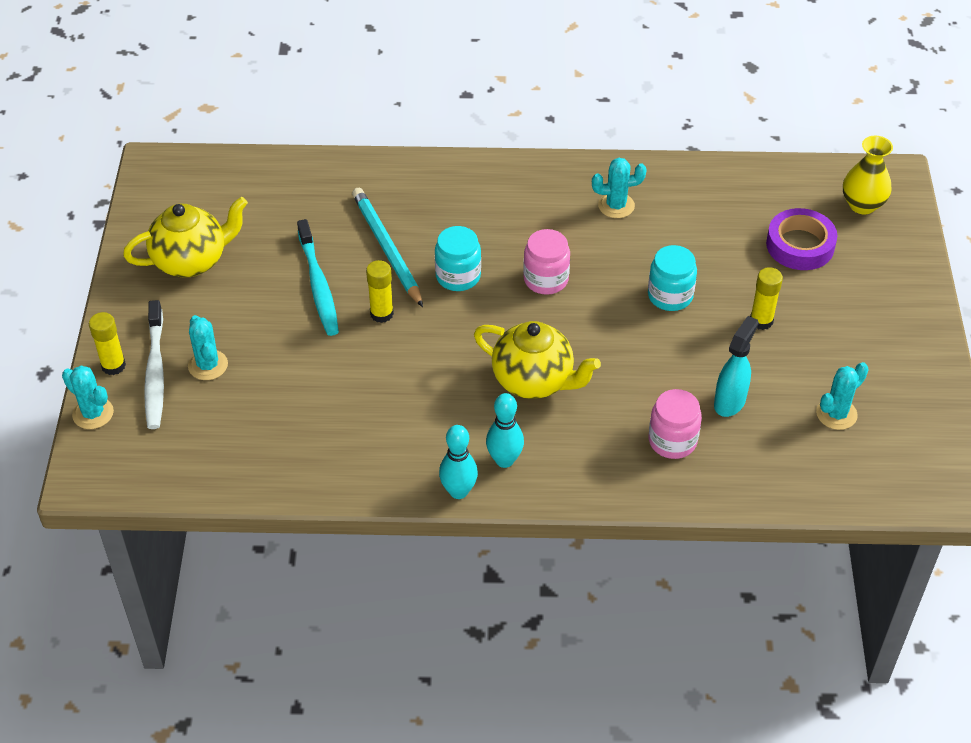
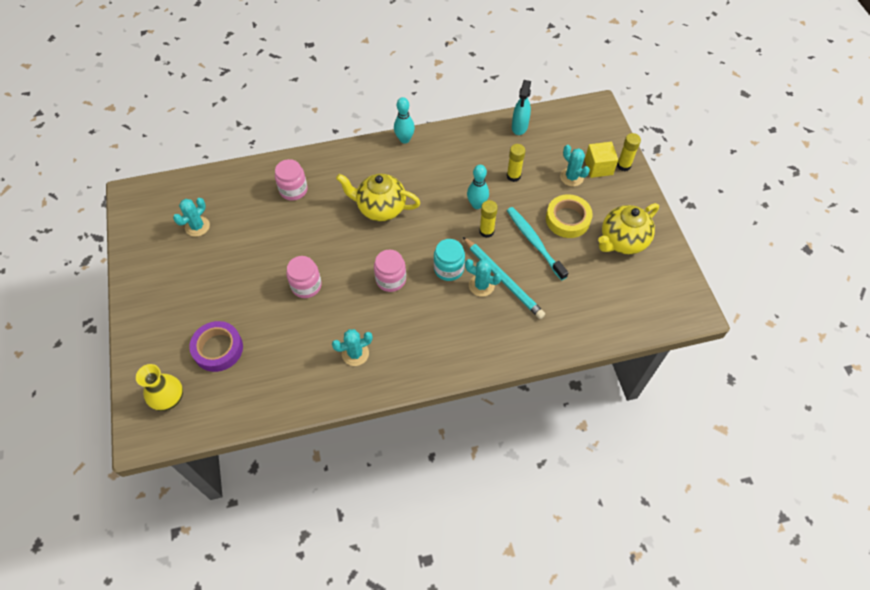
camera: 165 degrees right, 10 degrees up
turquoise cactus [62,366,114,429] -> turquoise cactus moved to [465,259,502,297]
white toothbrush [144,300,164,429] -> yellow cube [585,142,618,178]
turquoise bowling pin [486,393,524,468] -> turquoise bowling pin moved to [467,165,489,209]
turquoise jar [648,245,697,311] -> pink jar [286,256,322,298]
turquoise spray bottle [714,316,759,417] -> turquoise spray bottle moved to [512,80,531,135]
yellow glue stick [750,267,783,330] -> yellow glue stick moved to [507,144,525,182]
none -> yellow tape [546,194,593,238]

